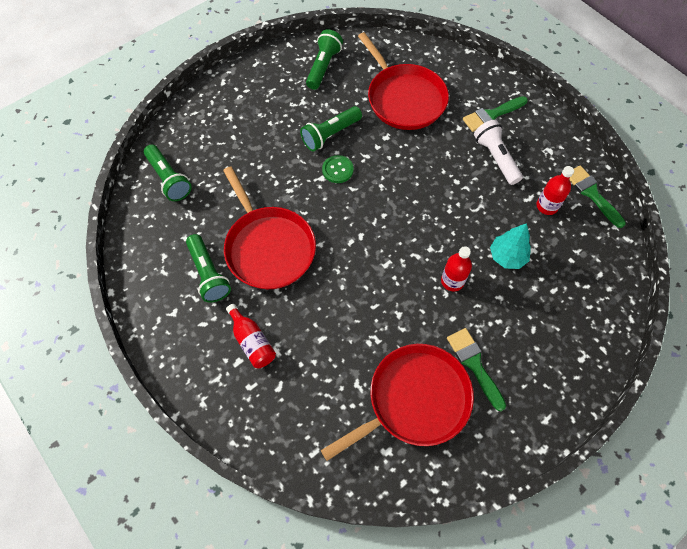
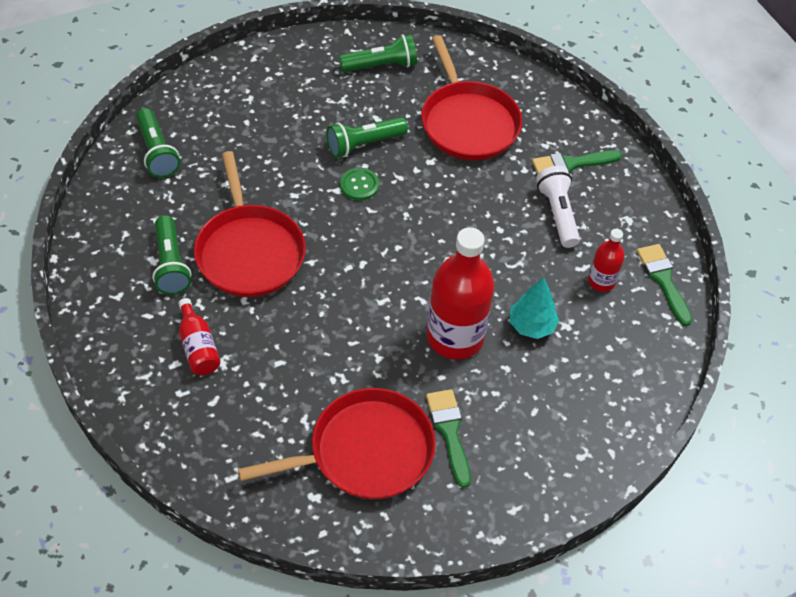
camera: 10 degrees right, 10 degrees down
green flashlight [306,29,343,90] -> green flashlight turned 45 degrees clockwise [339,34,417,72]
red bottle [441,246,472,291] -> red bottle [427,227,495,360], size x1.99

